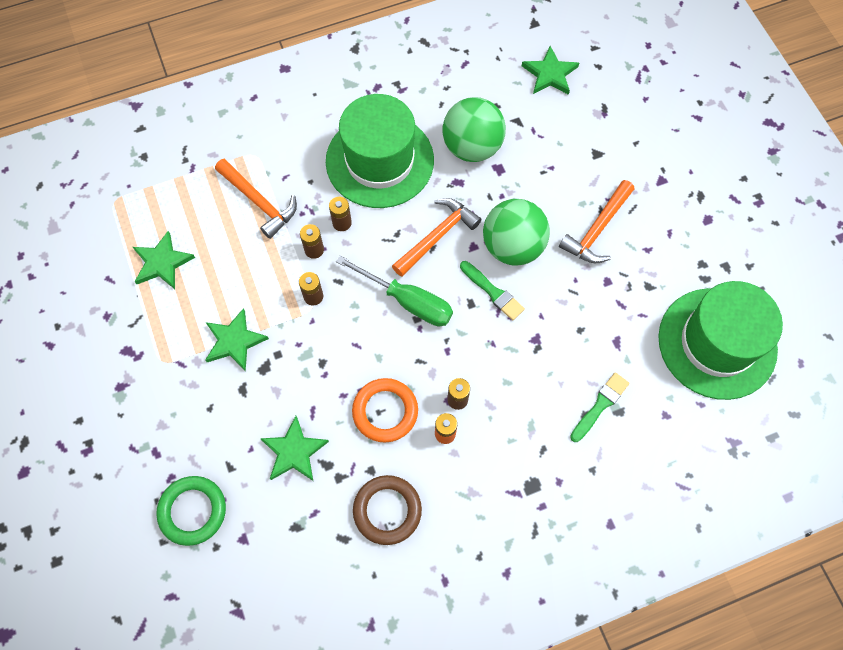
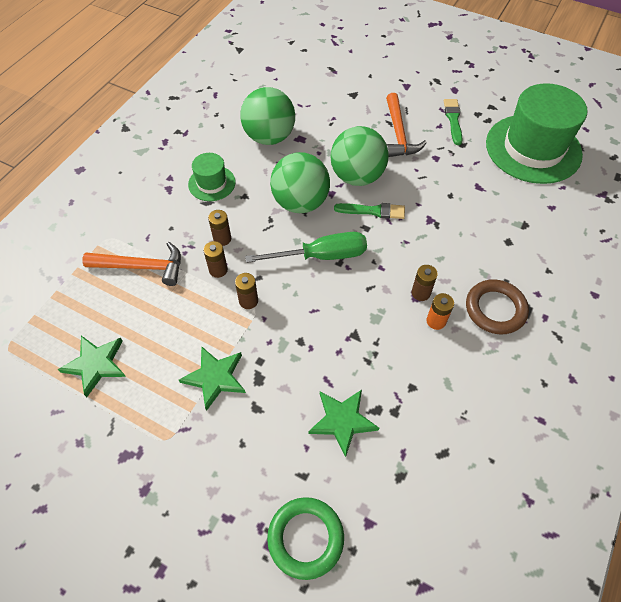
camera: 40 degrees left, 10 degrees down
green hat [326,94,434,208] -> green hat [188,153,236,201], size x0.48
orange ring [352,378,418,442] -> none
brown ring [353,475,422,545] -> brown ring moved to [466,279,529,334]
orange hammer [392,198,481,277] -> green ball [270,152,330,213]
green star [522,46,579,95] -> none
green brush [570,372,630,442] -> green brush moved to [444,99,463,145]

